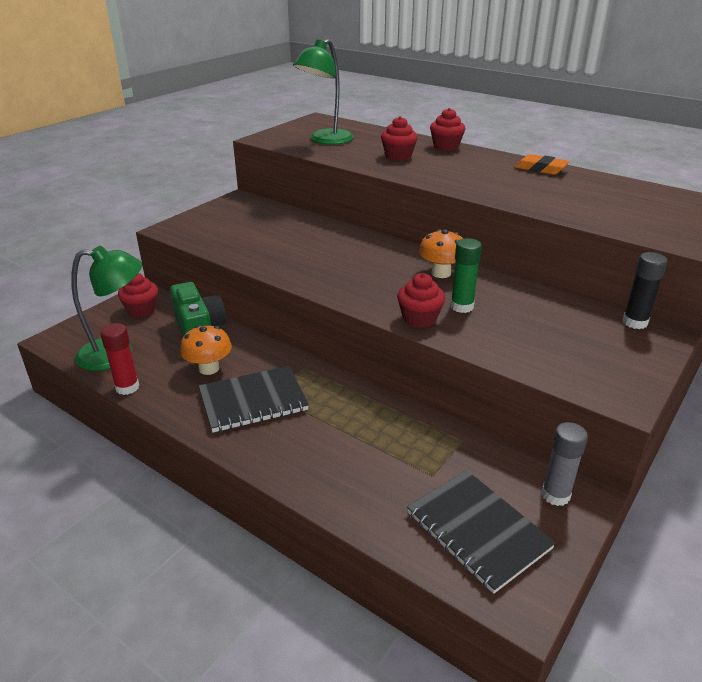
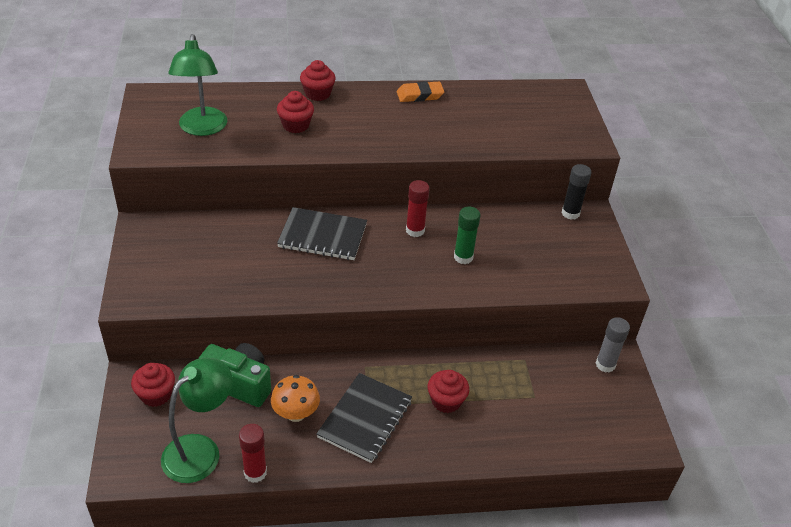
camera: 45 degrees left, 10 degrees up
red cupcake [397,273,445,328] -> red cupcake moved to [428,370,469,413]
black notebook [407,470,556,594] -> black notebook moved to [277,207,367,260]
orange mushroom [419,229,463,278] -> red glue stick [406,180,430,237]

